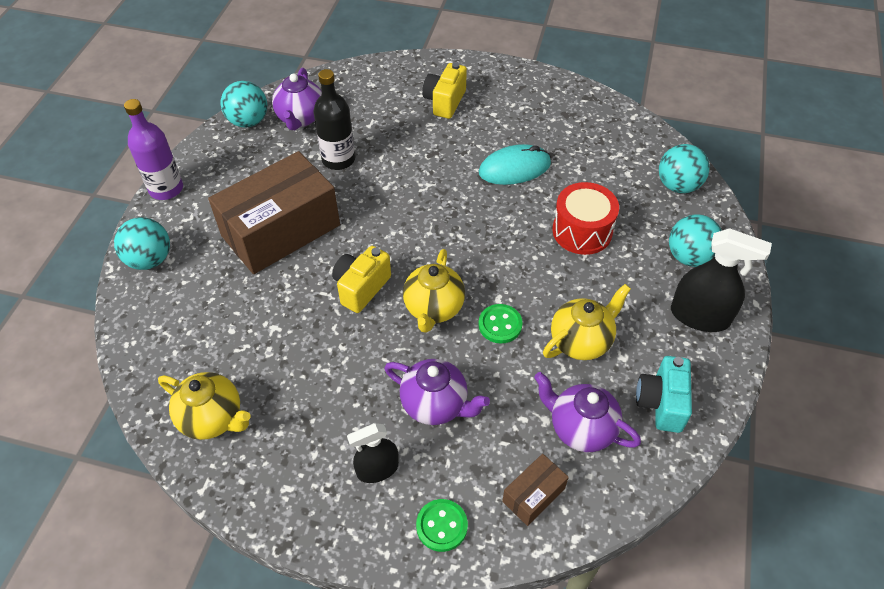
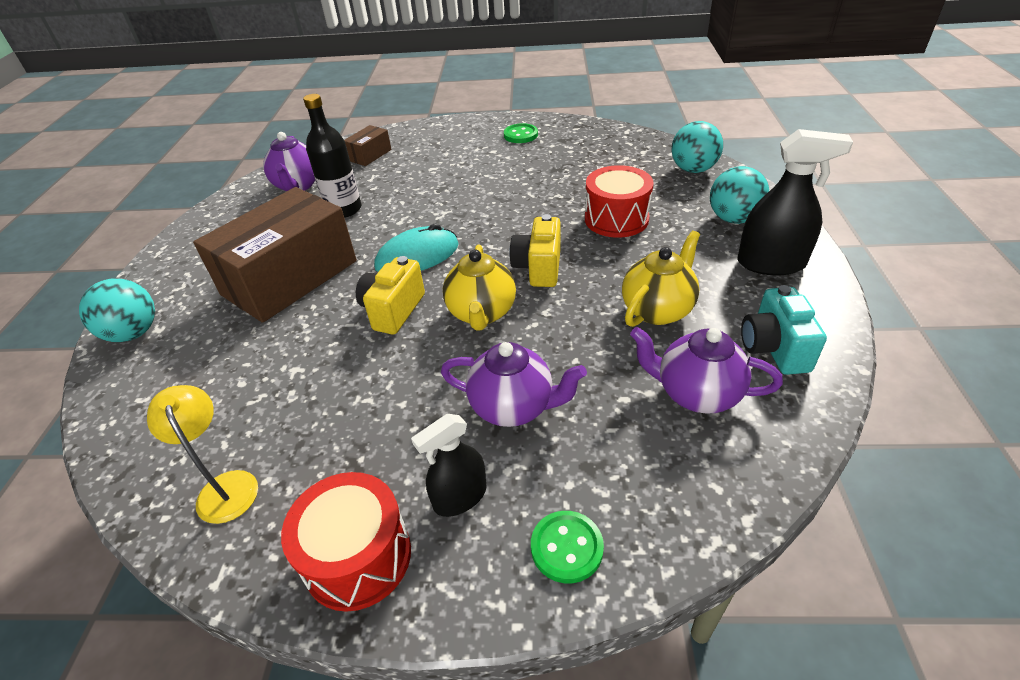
camera: 10 degrees left, 10 degrees down
purple bottle [124,99,183,200] -> none
yellow teapot [158,372,251,440] -> yellow lamp [147,385,258,524]
turquoise ball [221,81,267,128] -> none
yellow camera [422,62,467,119] -> yellow camera moved to [509,214,561,287]
turquoise mouse [479,144,551,185] -> turquoise mouse moved to [374,224,459,272]
green button [479,304,523,343] -> green button moved to [504,123,538,143]
brown box [502,454,569,526] -> brown box moved to [344,125,392,166]
none -> red drum [281,472,411,612]

